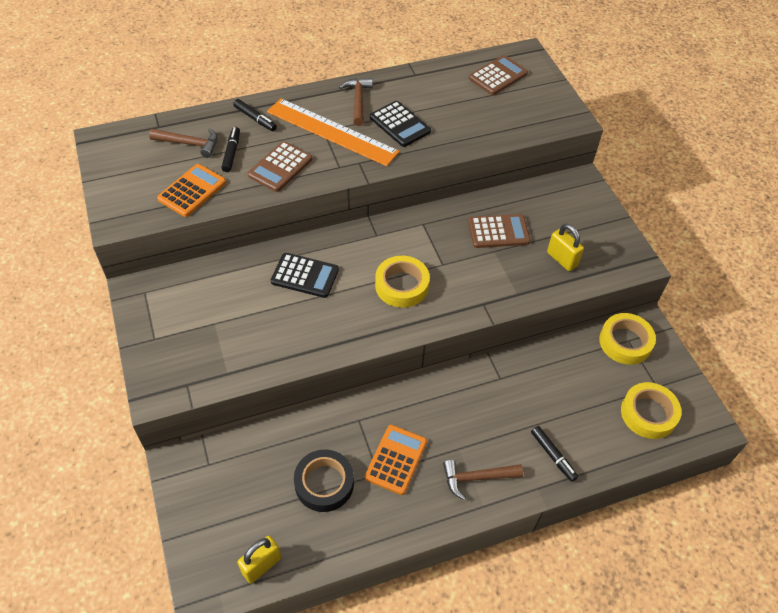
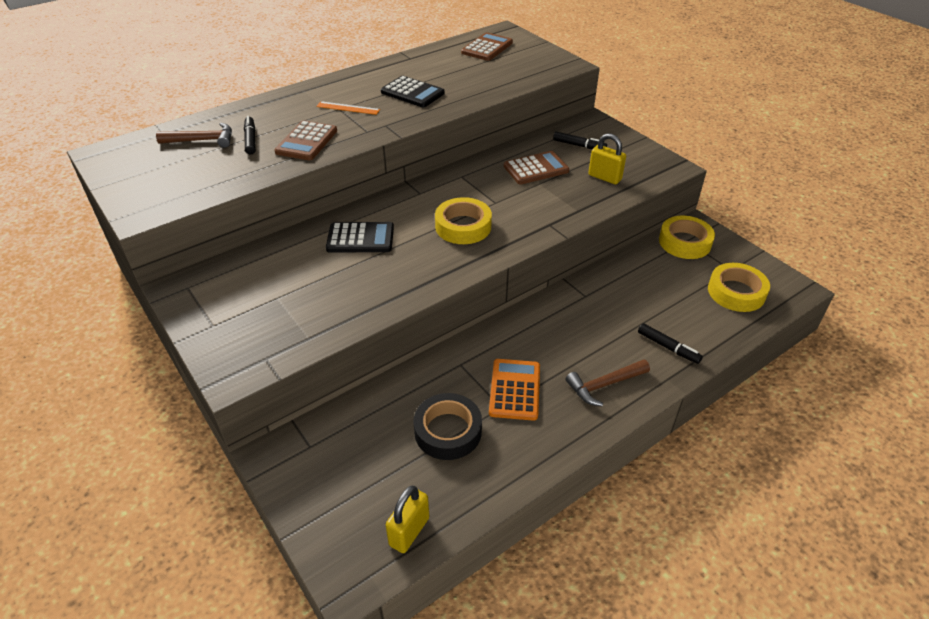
camera: 15 degrees left, 10 degrees down
orange calculator [157,164,226,217] -> none
black marker [233,99,277,131] -> black marker moved to [553,132,607,149]
orange ruler [267,98,400,166] -> orange ruler [316,101,380,115], size x0.44
brown hammer [339,78,373,126] -> none

